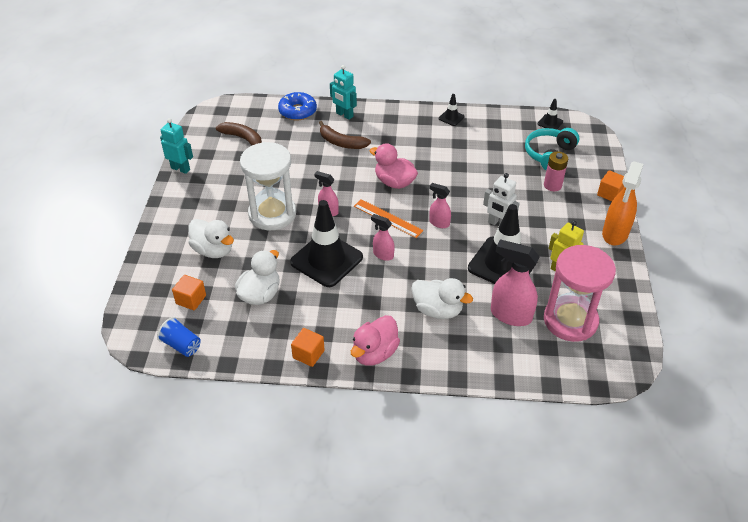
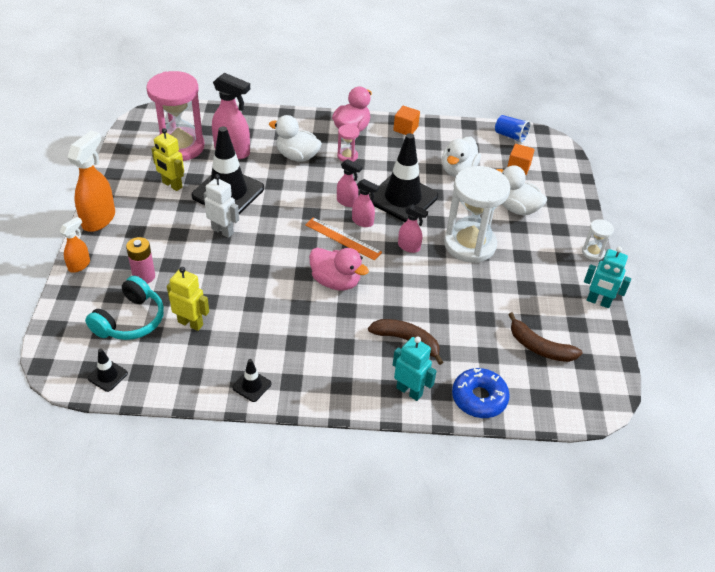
camera: 175 degrees right, 0 degrees up
pink spray bottle [429,183,451,228] -> pink spray bottle moved to [352,179,379,227]
orange cube [597,170,624,201] -> orange spray bottle [59,217,90,273]
none -> yellow robot [167,267,209,331]
none -> pink hourglass [337,124,360,162]
none -> white hourglass [582,219,614,260]

